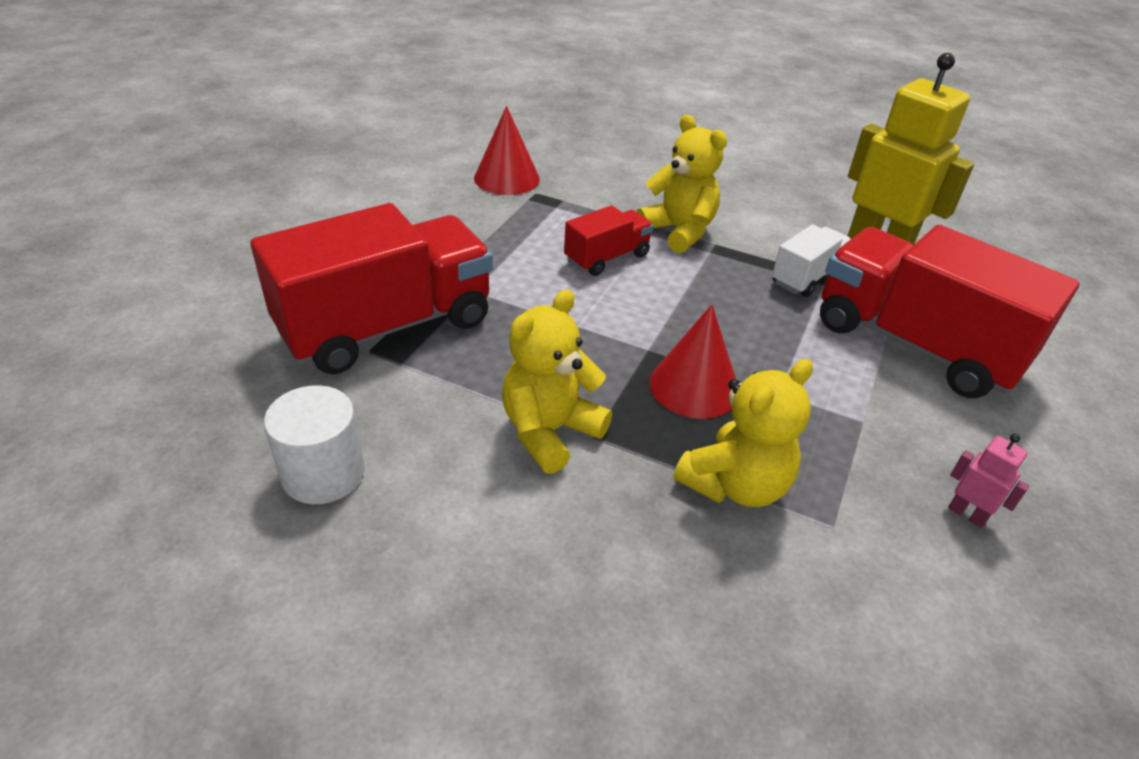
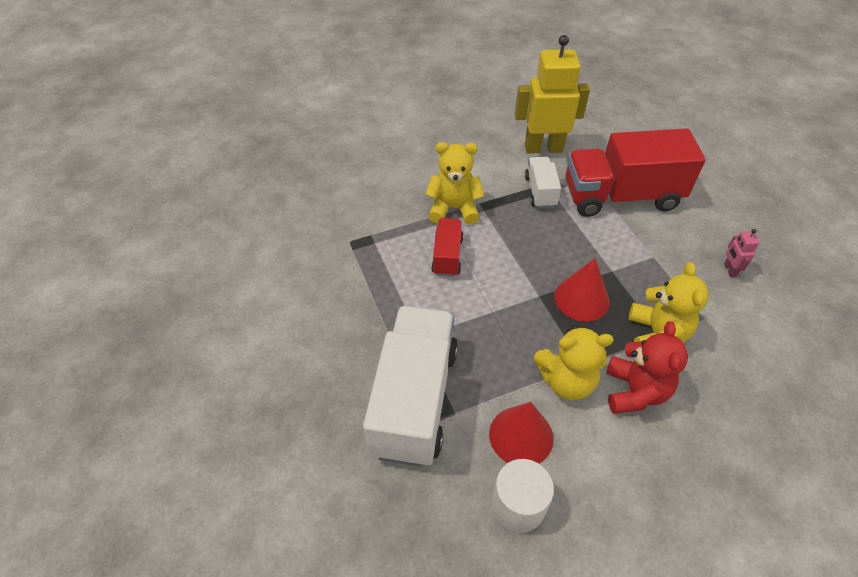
camera: 45 degrees left, 10 degrees up
red truck [250,203,493,374] -> white truck [363,306,458,467]
red cone [474,106,540,195] -> red cone moved to [489,402,554,463]
yellow teddy bear [502,290,612,474] -> yellow teddy bear turned 90 degrees counterclockwise [533,325,614,400]
pink robot [948,434,1029,528] -> pink robot turned 90 degrees counterclockwise [724,229,760,277]
none -> red teddy bear [606,321,688,414]

